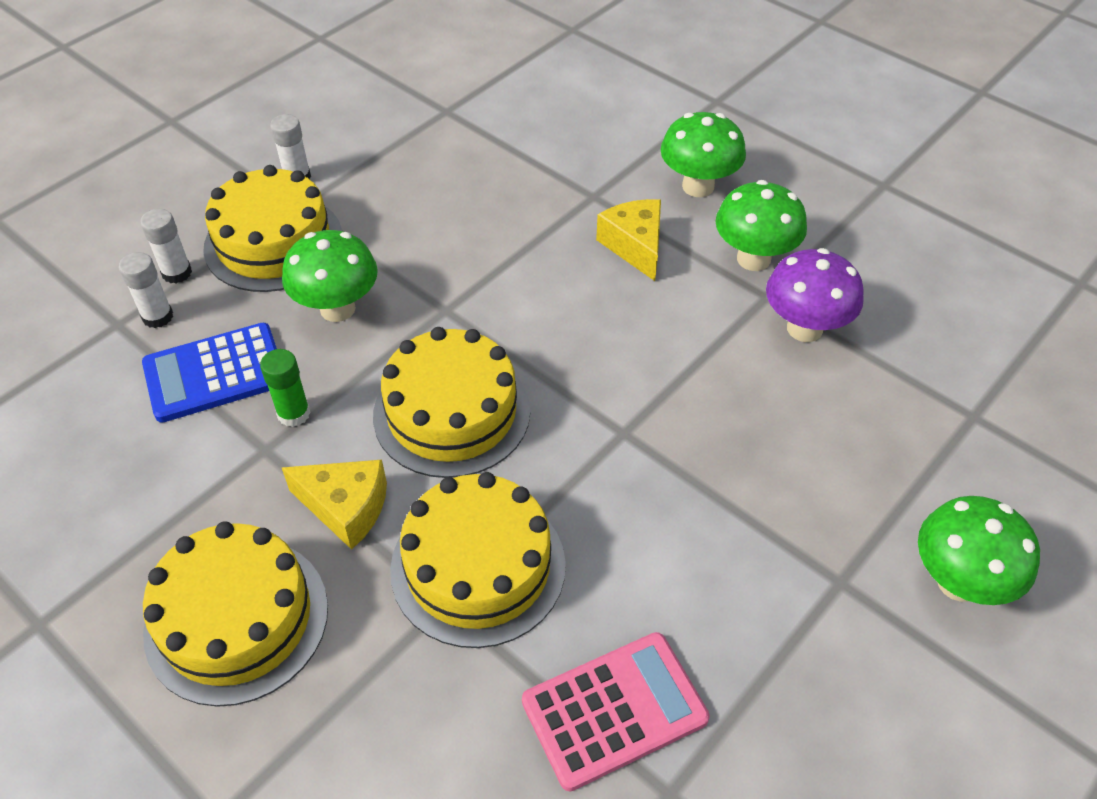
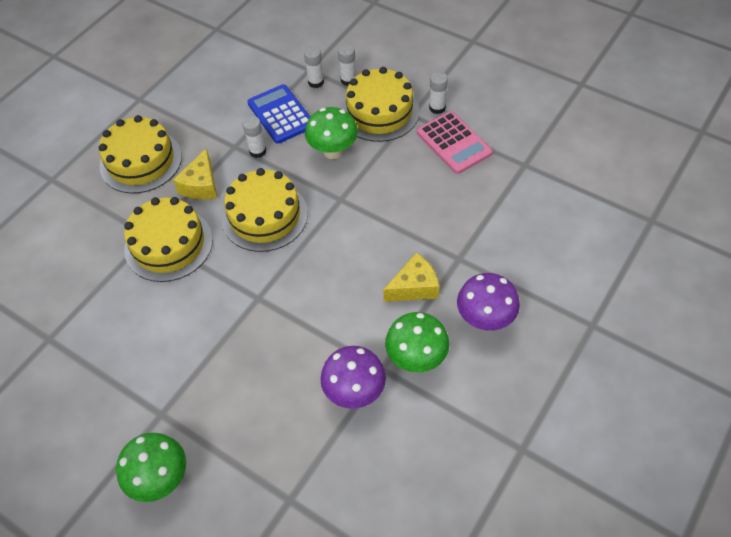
camera: 85 degrees right, 5 degrees up
green glue stick [260,349,310,427] -> white glue stick [242,116,266,158]
pink calculator [522,632,710,791] -> pink calculator moved to [417,111,492,174]
green mushroom [661,112,746,197] -> purple mushroom [457,273,520,330]

